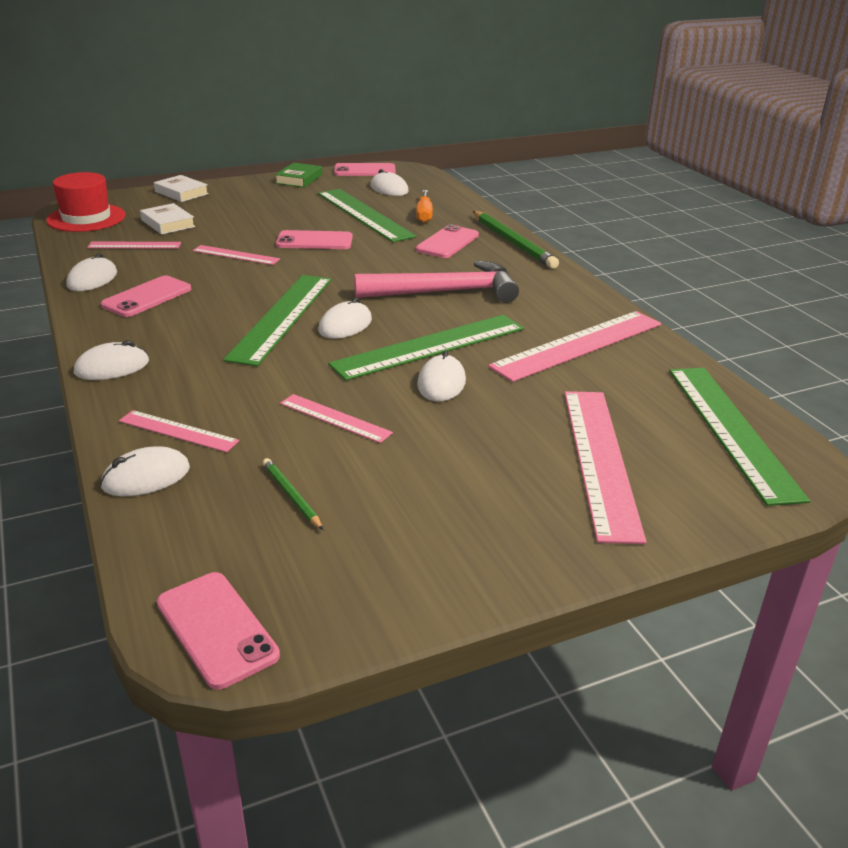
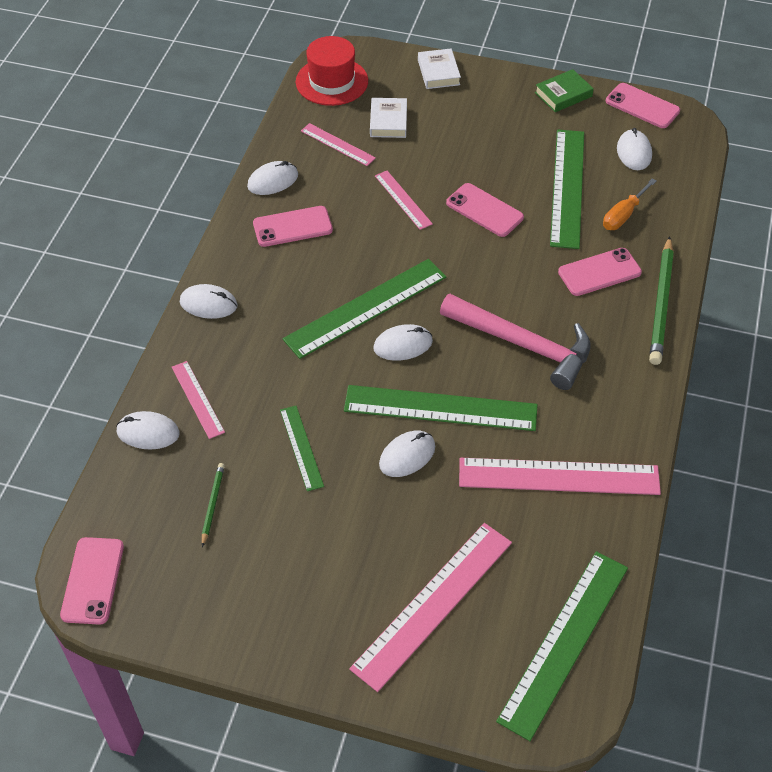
camera: 40 degrees right, 20 degrees up
pink ruler [280,394,393,443] -> green ruler [280,406,324,491]

